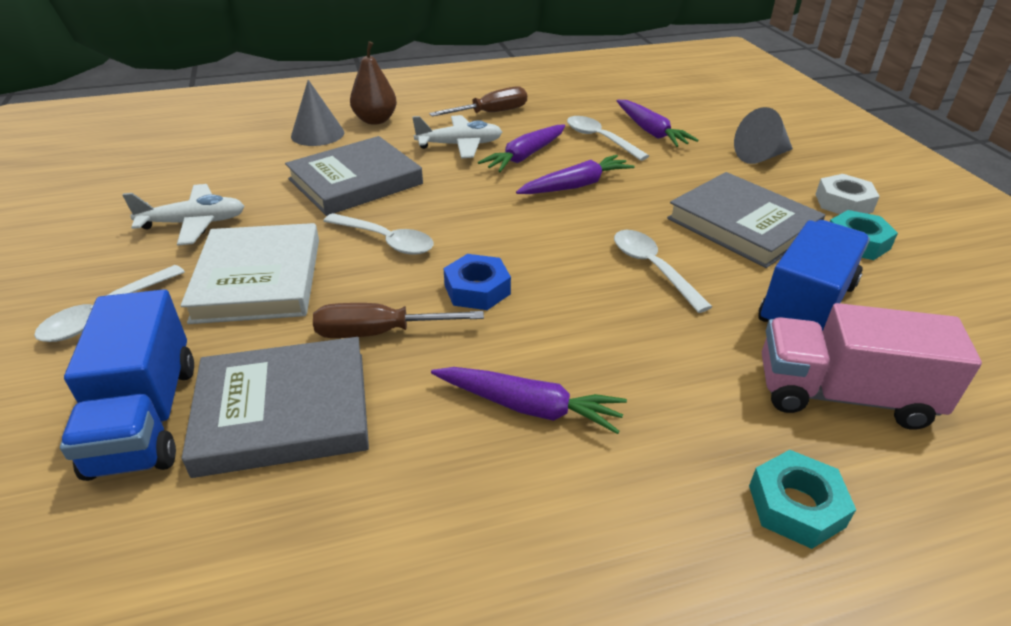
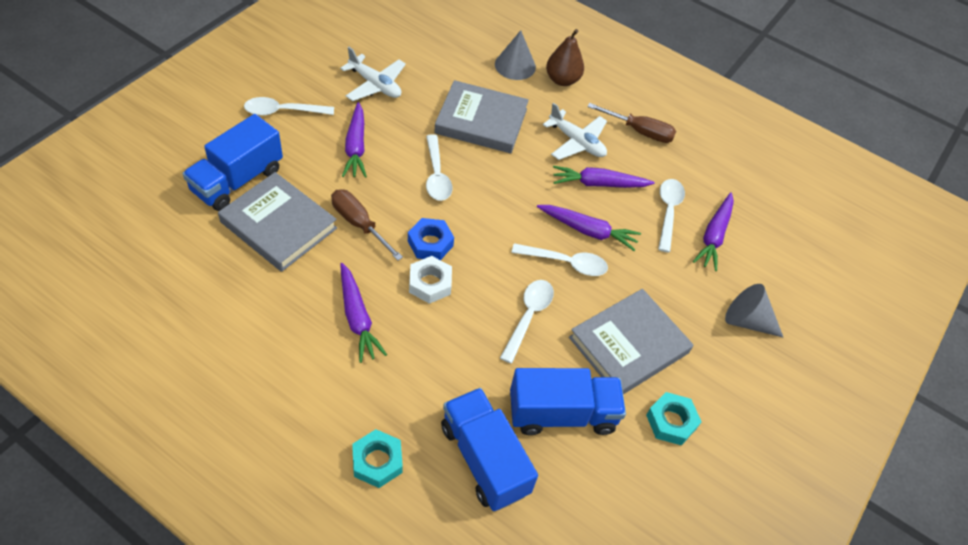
camera: 45 degrees right, 15 degrees up
white book [181,223,319,324] -> purple carrot [342,102,367,178]
grey book [667,172,825,268] -> grey book turned 45 degrees clockwise [569,289,693,394]
pink truck [762,303,982,430] -> blue truck [441,388,538,511]
white nut [816,174,880,214] -> white nut moved to [409,256,452,304]
none -> white spoon [511,243,608,276]

